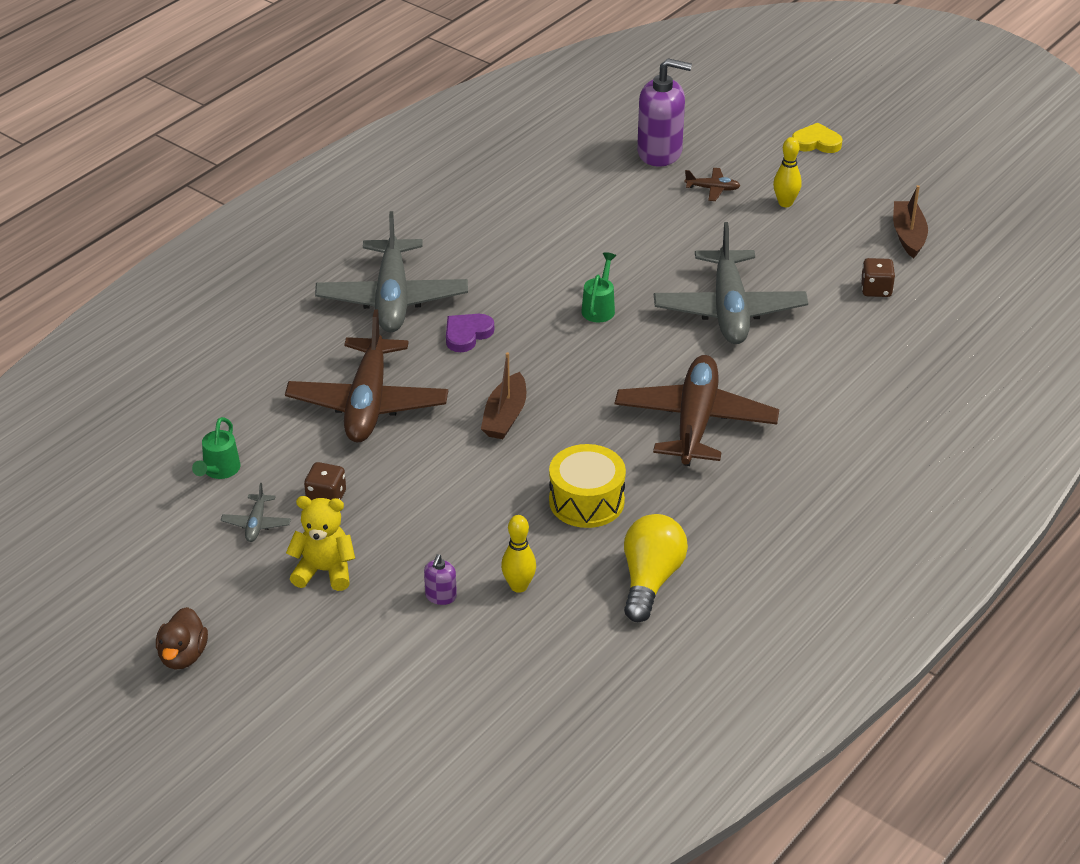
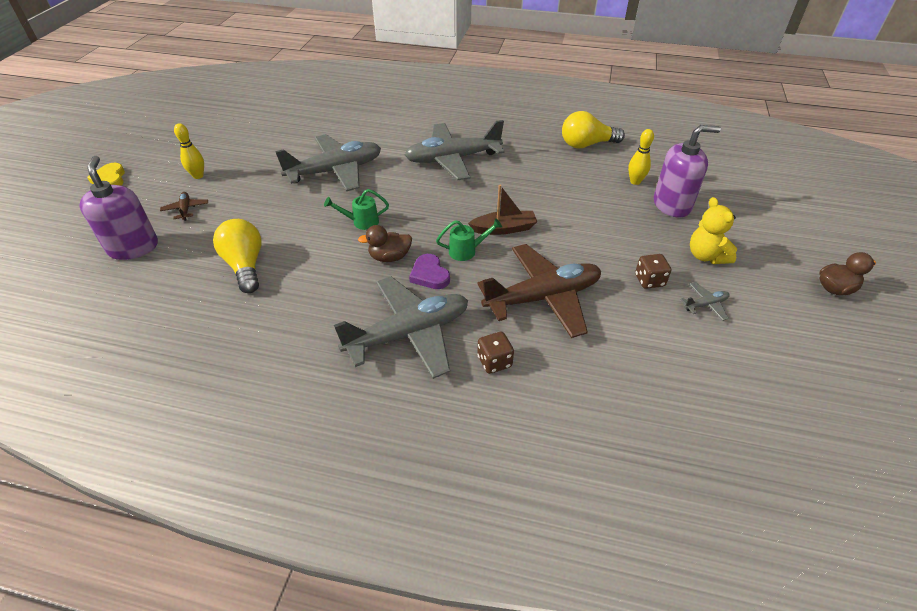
camera: 115 degrees left, 5 degrees up
green watering can [192,417,240,479] -> green watering can moved to [436,218,502,261]
purple soap dispenser [424,554,457,605] -> purple soap dispenser [654,125,721,218], size x2.28
purple heart [446,314,494,352] -> purple heart turned 45 degrees clockwise [409,254,450,289]
yellow drum [549,444,626,528] -> none
brown plane [615,355,779,466] -> grey plane [405,120,505,180]
brown dice [861,258,895,297] -> brown dice moved to [477,332,514,374]
brown boat [893,185,928,258] -> none
none -> yellow light bulb [213,219,262,293]
none -> brown duck [358,225,412,262]

